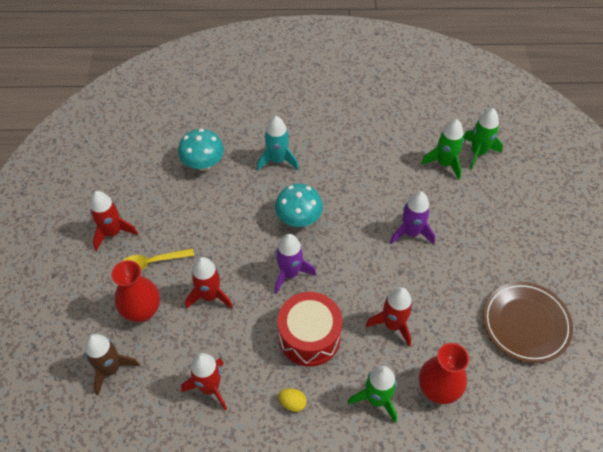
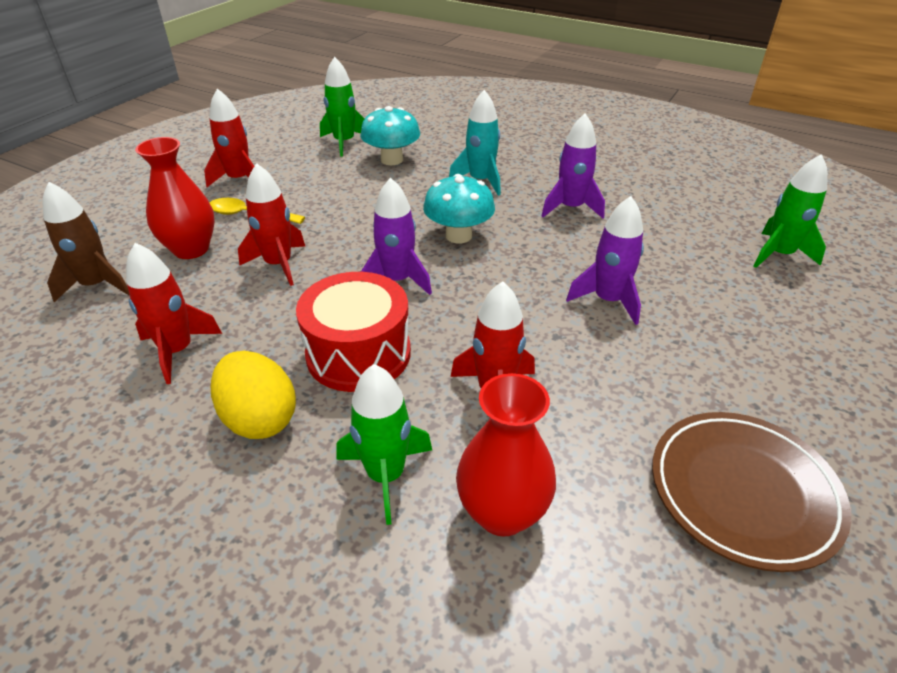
camera: 30 degrees right, 15 degrees down
yellow egg [279,388,307,412] -> yellow egg [211,351,296,439], size x1.95
green rocket [421,119,464,180] -> green rocket moved to [320,57,365,156]
none -> purple rocket [542,113,605,218]

